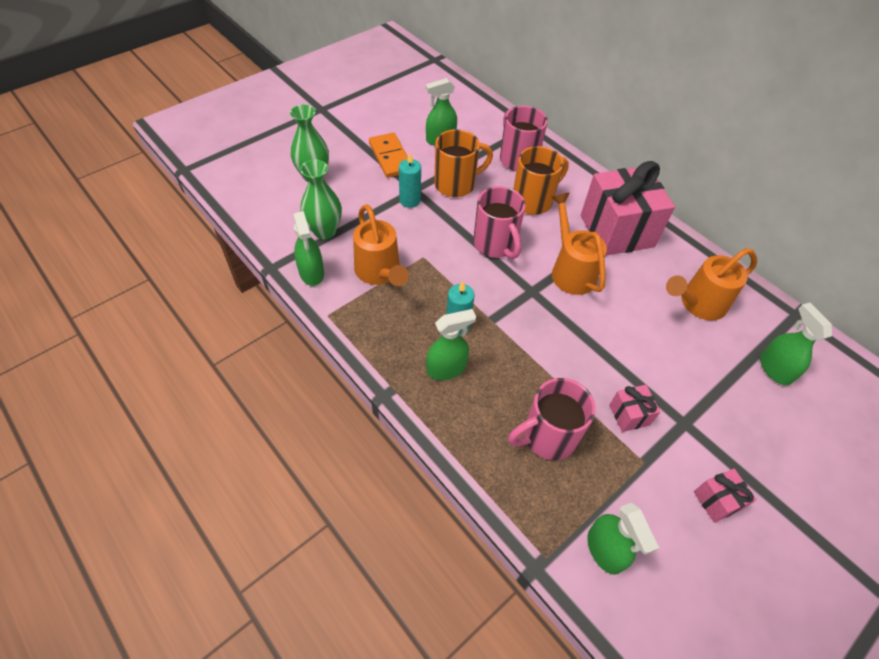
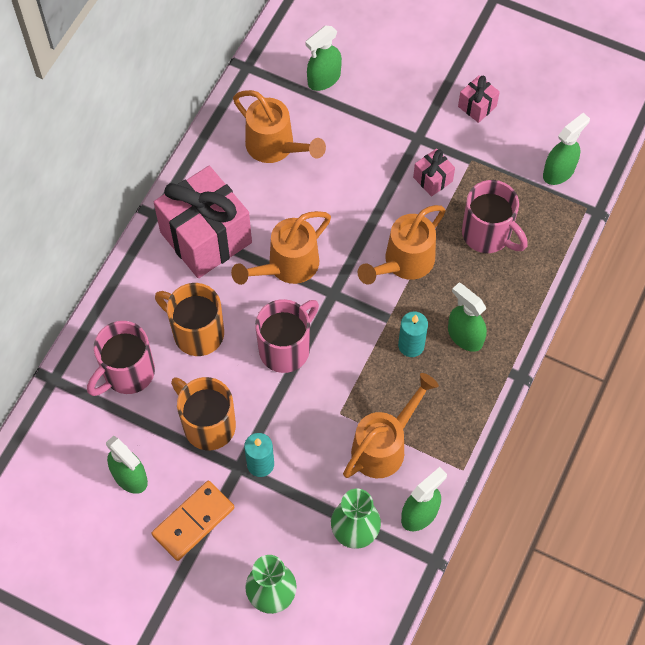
camera: 110 degrees left, 10 degrees up
none -> orange watering can [358,205,446,285]

